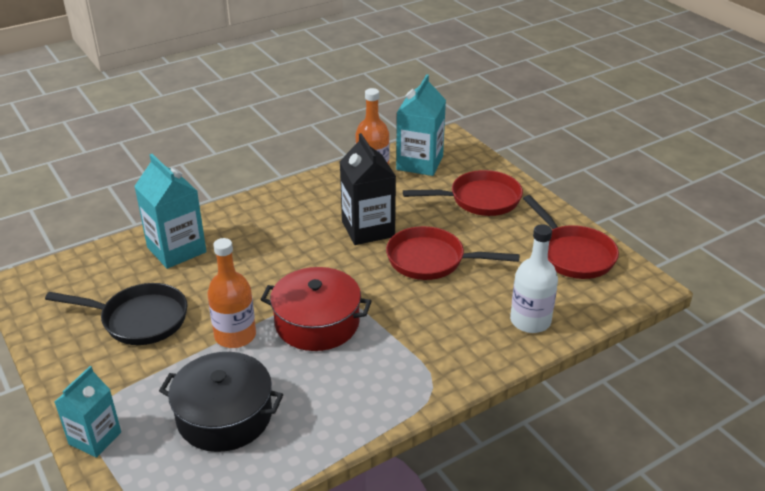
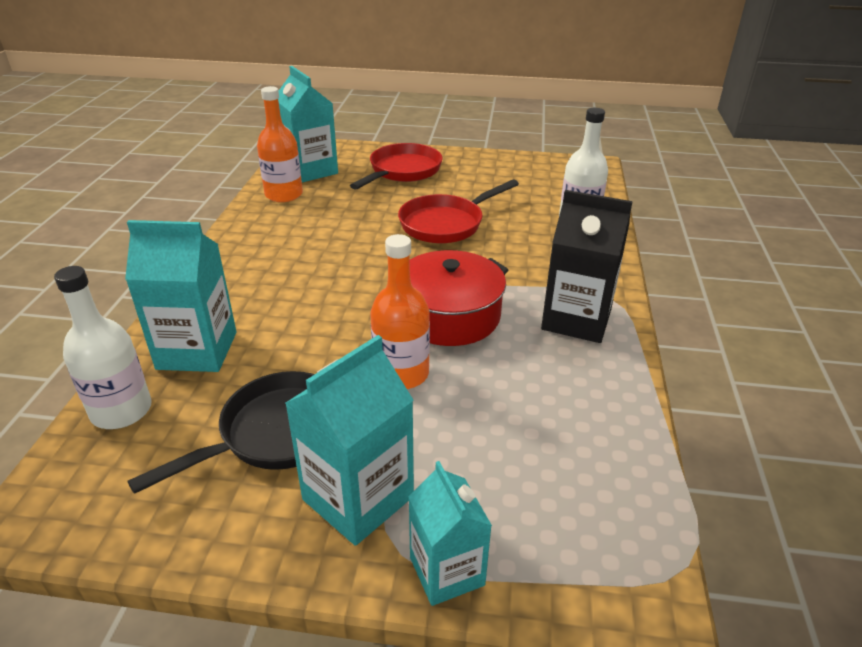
camera: 50 degrees left, 0 degrees up
black pot [159,352,283,452] -> none
black carton [340,133,396,245] -> black carton moved to [541,190,633,343]
red pan [523,195,619,279] -> none
none -> white bottle [54,266,152,429]
none -> turquoise carton [285,335,414,546]

